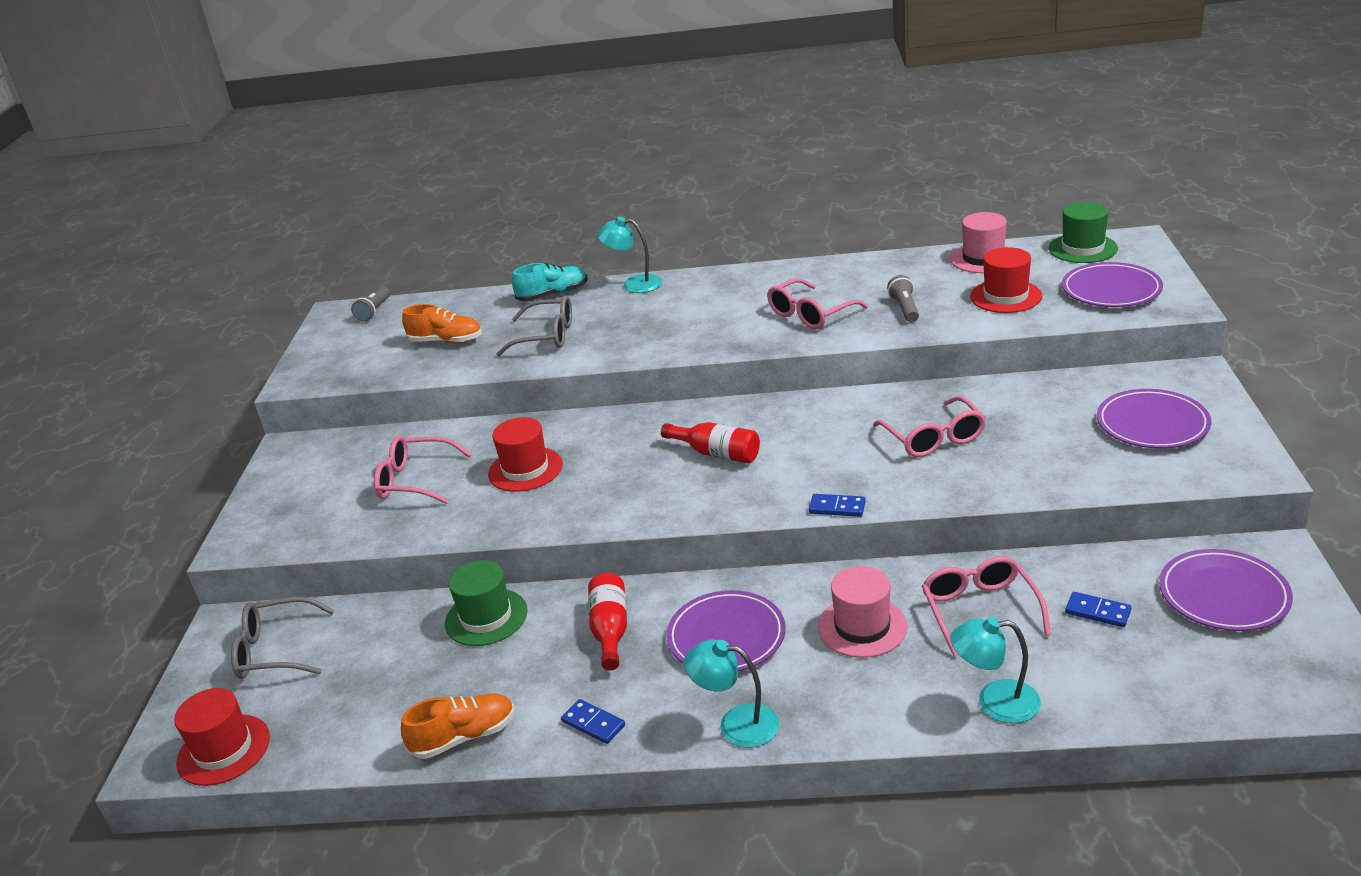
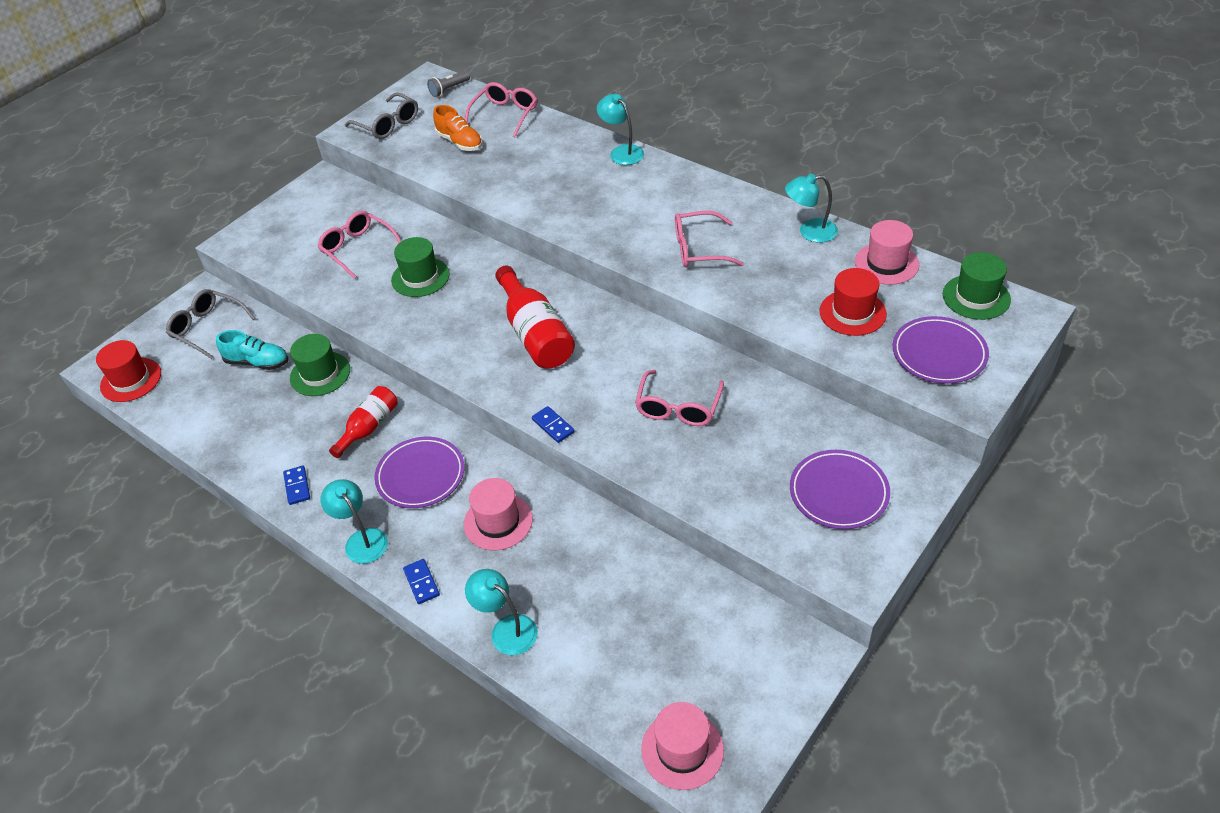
camera: 35 degrees right, 15 degrees up
orange shoe [401,694,515,759] -> none
red hat [488,417,563,492] -> green hat [391,237,450,297]
grey glasses [496,295,572,356] -> grey glasses moved to [345,92,418,139]
turquoise shoe [512,263,588,301] -> turquoise shoe moved to [216,330,288,370]
red bottle [661,422,760,464] -> red bottle [495,266,575,369], size x1.63
grey flashlight [887,275,919,322] -> none
pink glasses [922,556,1051,657] -> pink glasses moved to [465,82,537,137]
blue domino [1065,592,1131,627] -> blue domino moved to [403,559,440,604]
purple plate [1159,549,1293,631] -> none
none -> pink hat [641,702,724,790]
none -> turquoise lamp [785,173,838,243]

